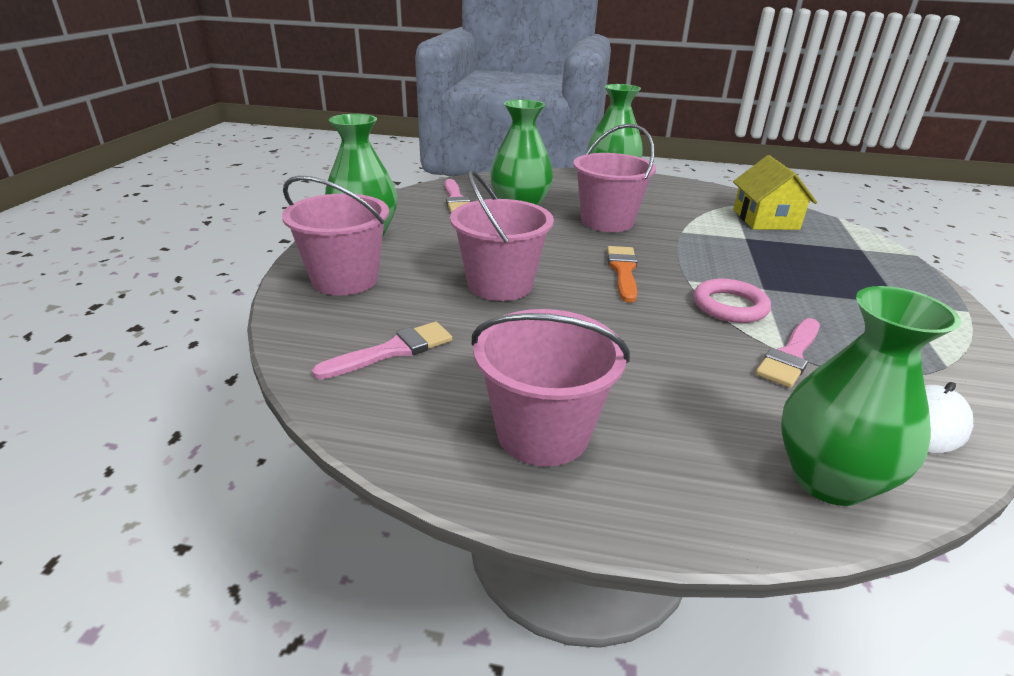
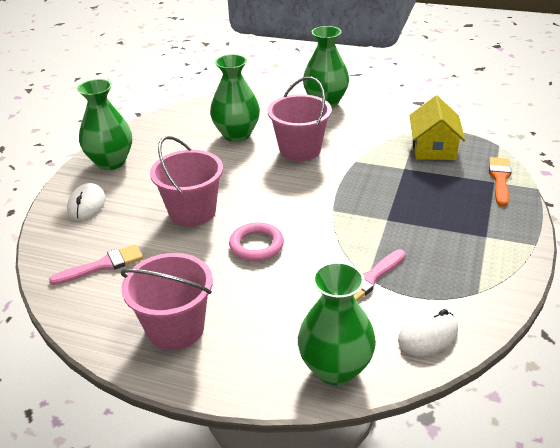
camera: 10 degrees right, 5 degrees up
pink bucket [282,176,389,295] -> white mouse [67,183,106,221]
pink brush [445,179,471,213] -> none
orange brush [607,246,638,303] -> orange brush moved to [489,157,512,207]
pink ring [694,279,771,323] -> pink ring moved to [229,222,284,261]

